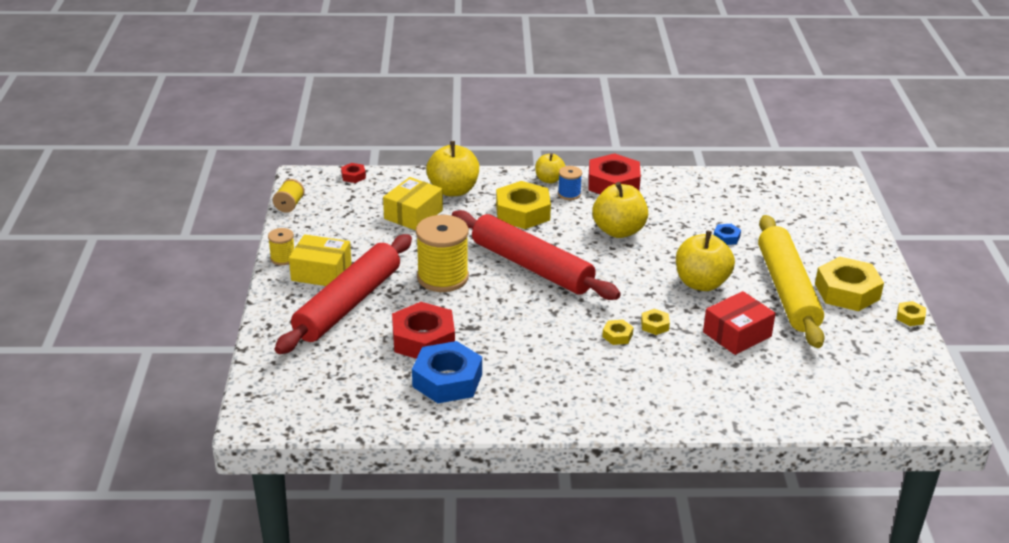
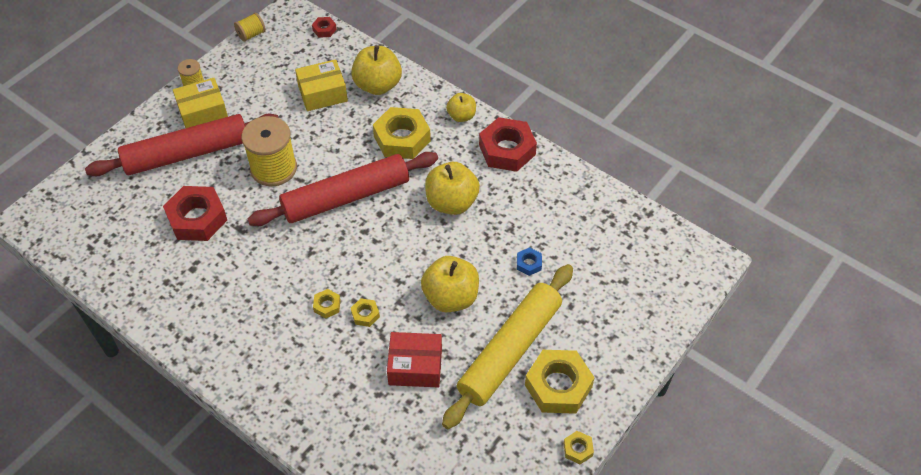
camera: 40 degrees right, 20 degrees up
yellow box [289,234,352,286] -> yellow box turned 75 degrees counterclockwise [173,78,228,128]
blue nut [412,341,482,403] -> none
red rolling pin [452,210,621,300] -> red rolling pin turned 75 degrees clockwise [247,152,438,226]
blue spool [558,166,582,200] -> none

